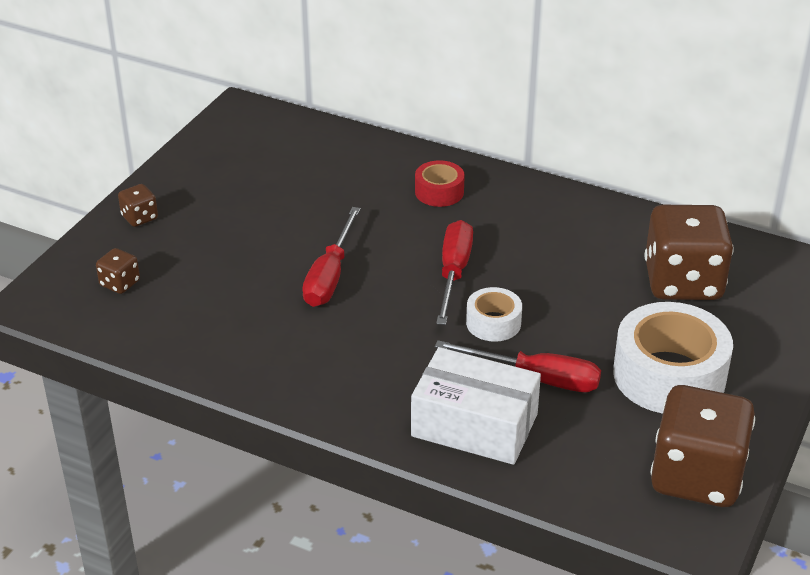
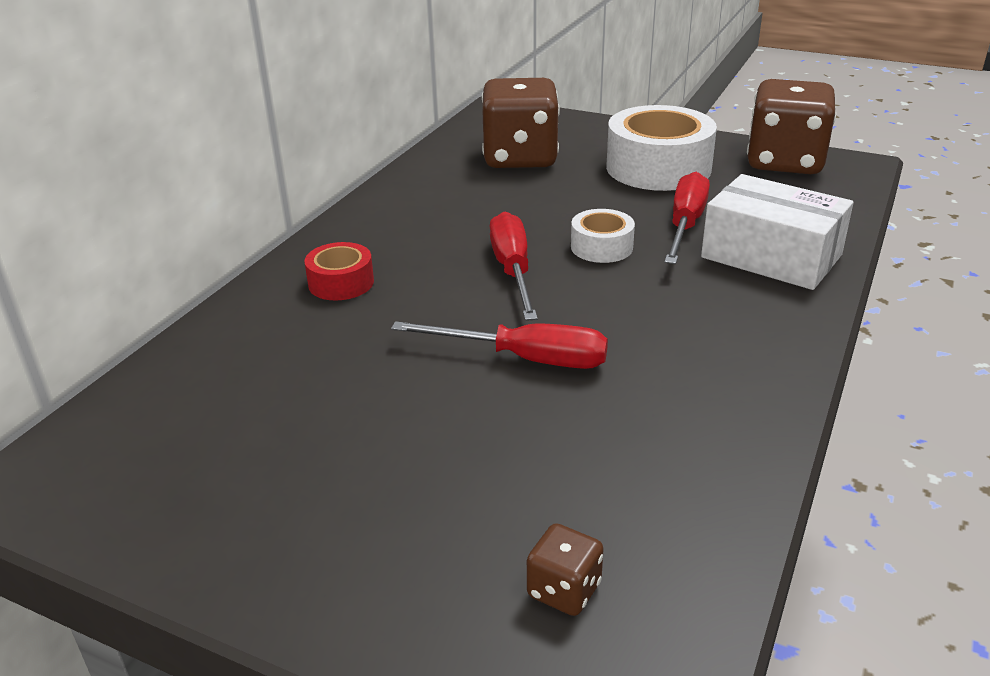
camera: 90 degrees left, 5 degrees down
brown dice [118,184,158,227] -> none
white box [411,347,541,465] -> white box turned 75 degrees counterclockwise [701,174,854,290]
red screwdriver [436,220,473,325] -> red screwdriver turned 75 degrees clockwise [490,211,538,321]

